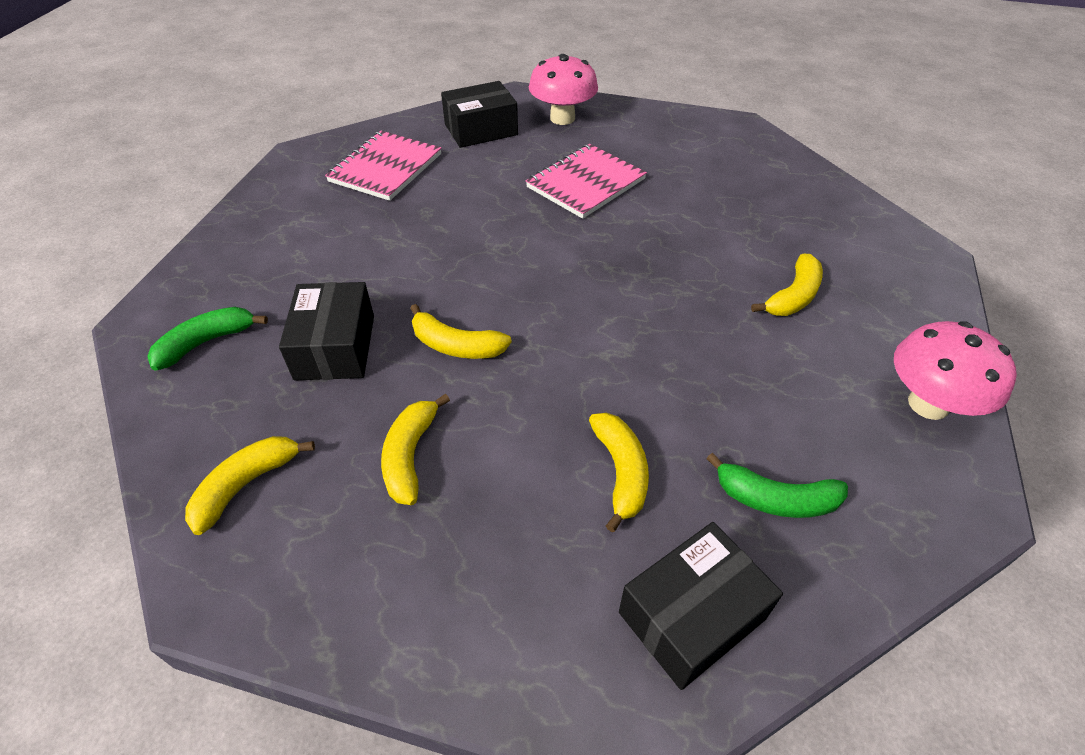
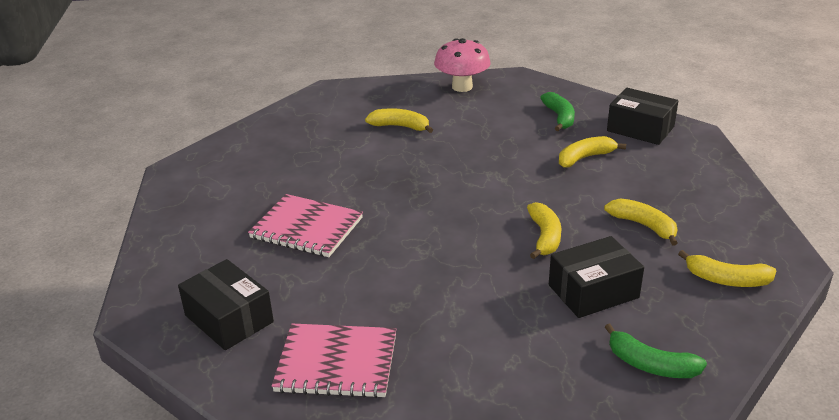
camera: 110 degrees left, 15 degrees down
yellow banana [381,394,450,505] -> yellow banana turned 120 degrees counterclockwise [604,198,678,246]
pink mushroom [529,54,598,125] -> none

